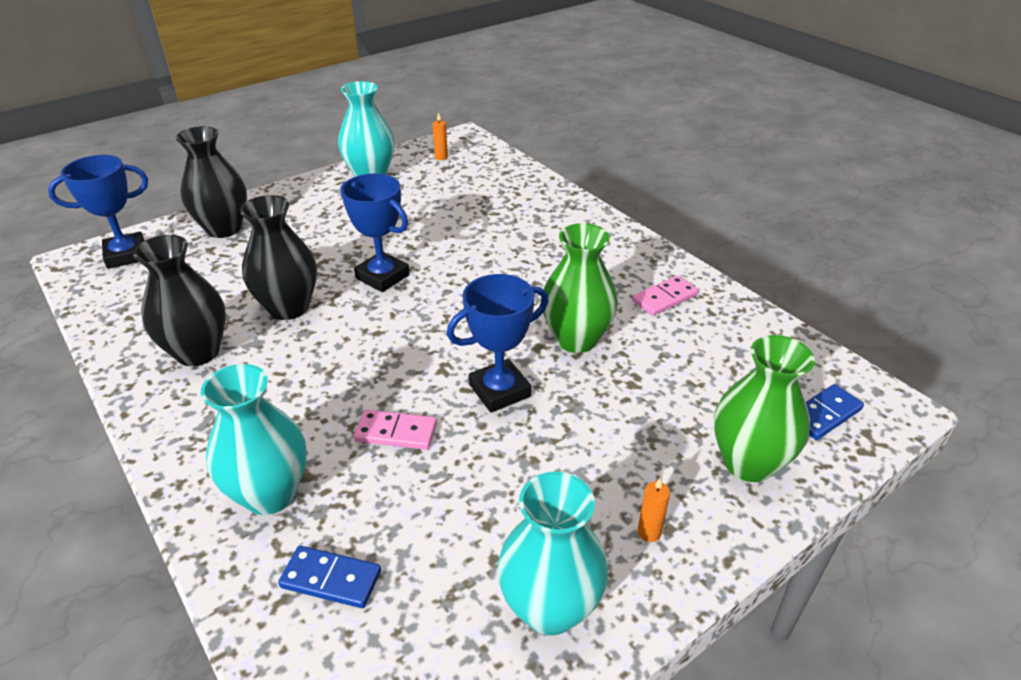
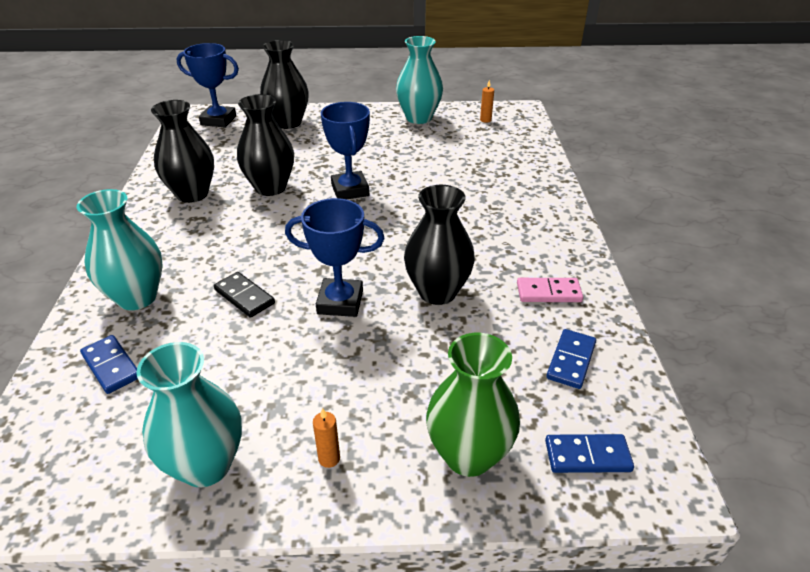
camera: 35 degrees right, 0 degrees up
pink domino [354,410,437,450] -> black domino [214,272,275,318]
green vase [541,223,618,353] -> black vase [404,185,475,305]
none -> blue domino [546,329,596,389]

